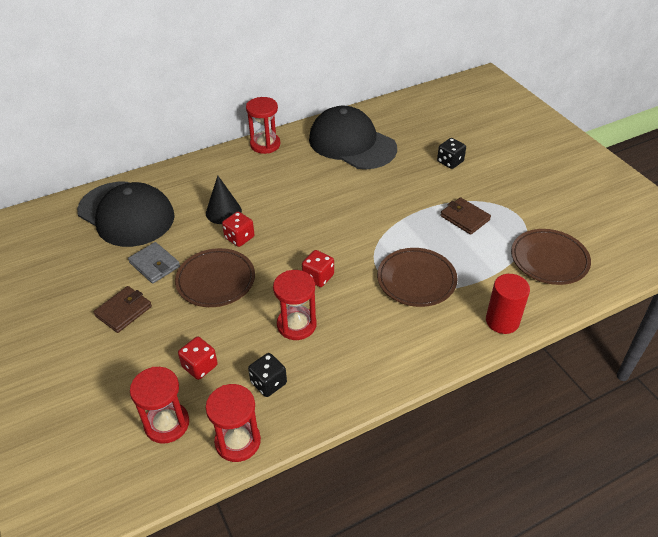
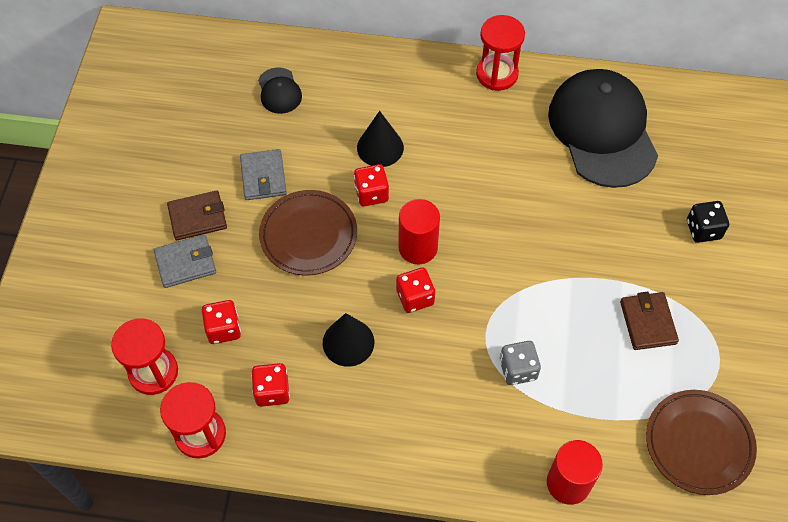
camera: 35 degrees right, 15 degrees up
black cap [77,182,175,247] -> black cap [258,67,302,114], size x0.43
black dice [248,353,287,397] -> red dice [251,363,290,407]
red hourglass [273,270,316,340] -> black cone [323,313,374,367]
brown plate [377,248,457,307] -> grey dice [500,341,541,385]
none -> grey wallet [154,234,216,288]
none -> red cylinder [398,199,440,264]

